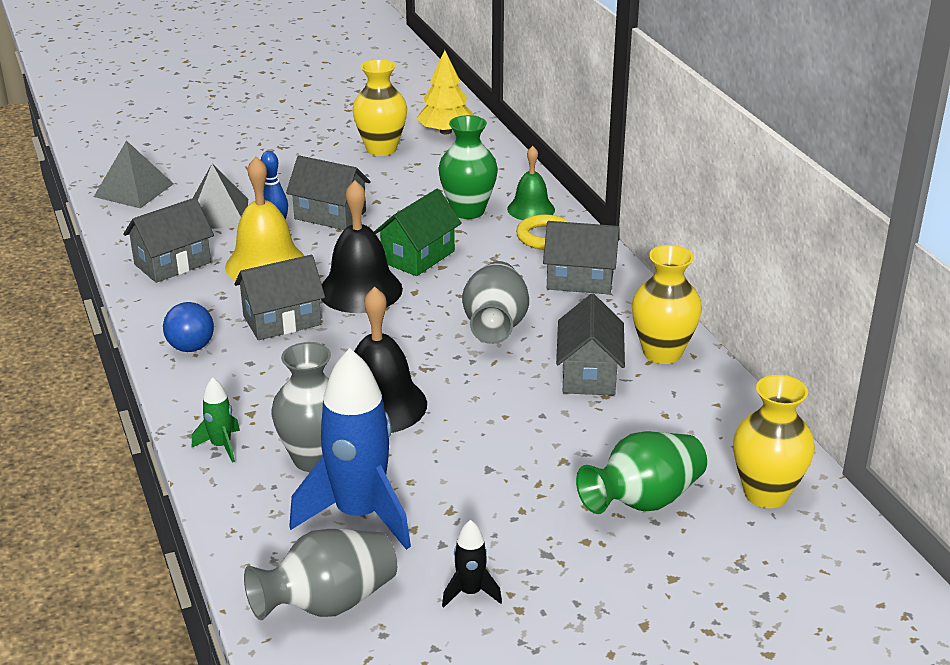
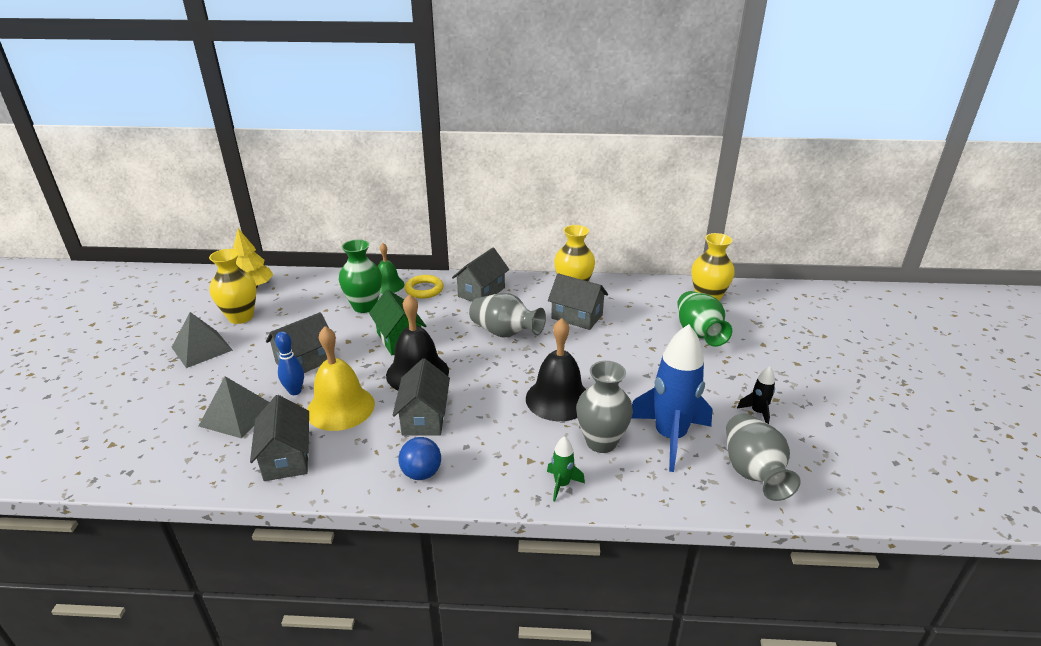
camera: 65 degrees left, 0 degrees up
grey pyramid [94,140,174,208] -> grey pyramid moved to [172,312,233,368]

